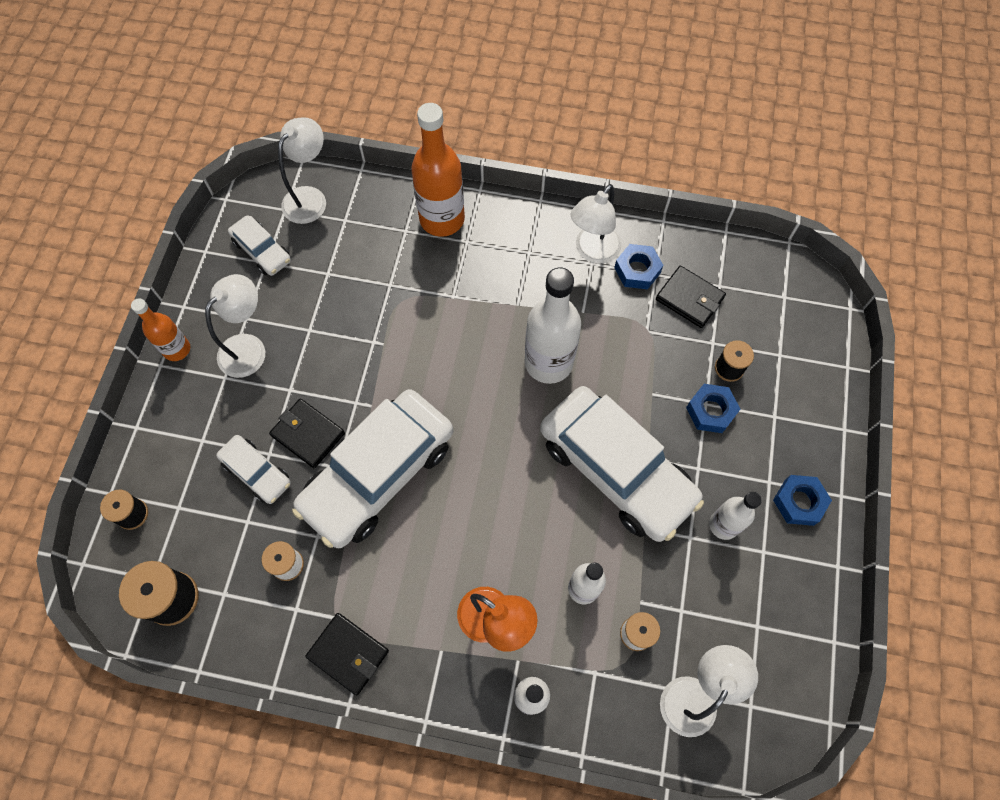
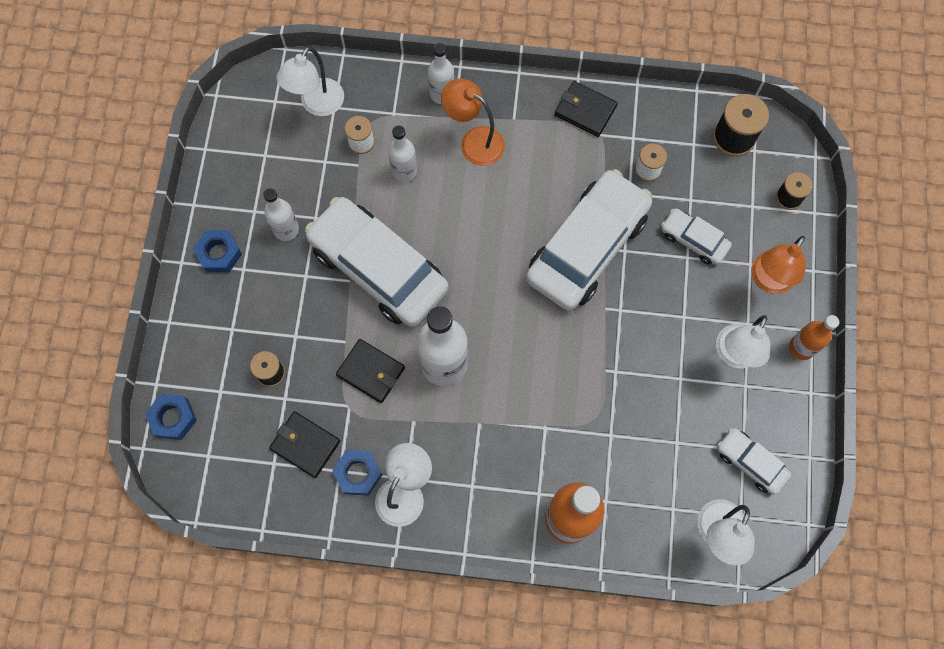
camera: 175 degrees right, 5 degrees up
black wallet [269,399,345,468] -> black wallet moved to [336,339,405,403]
blue nut [686,384,740,433] -> blue nut moved to [145,394,197,440]
none -> orange lamp [751,236,806,294]

